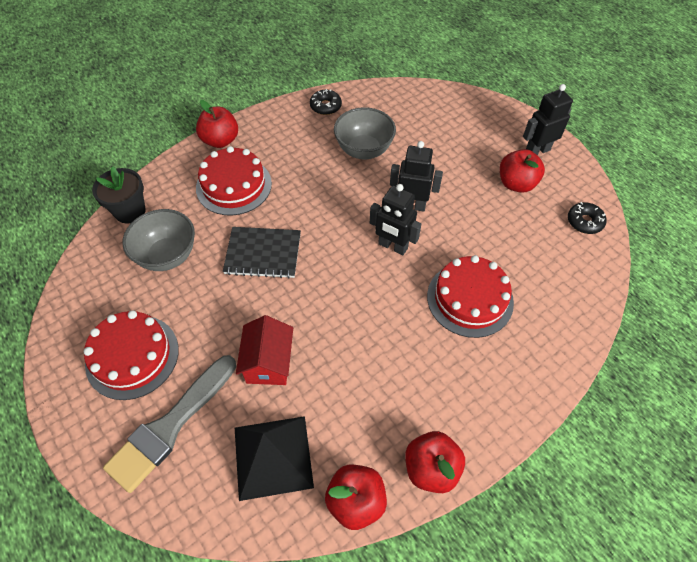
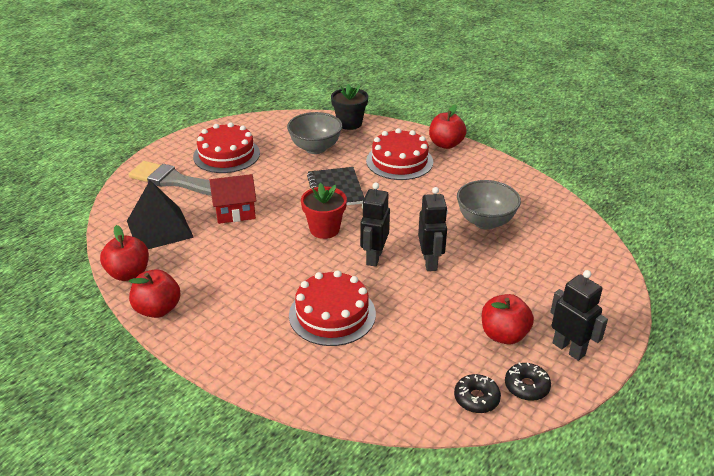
camera: 75 degrees right, 20 degrees down
black donut [310,89,342,115] -> black donut moved to [505,362,551,401]
none -> red flower pot [301,183,347,239]

